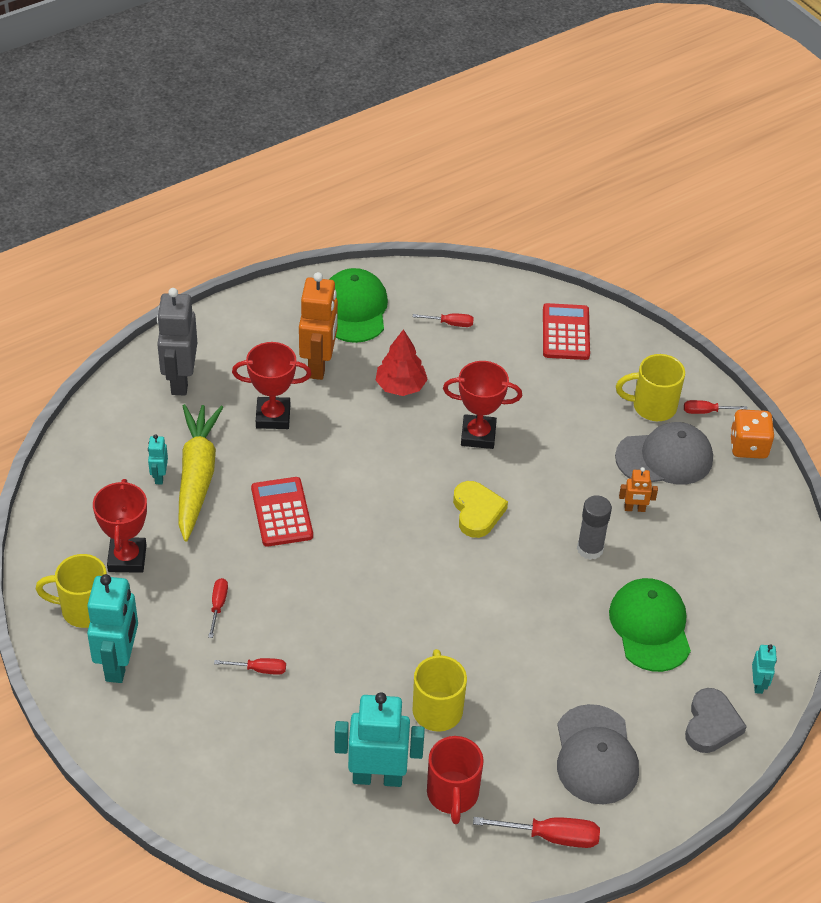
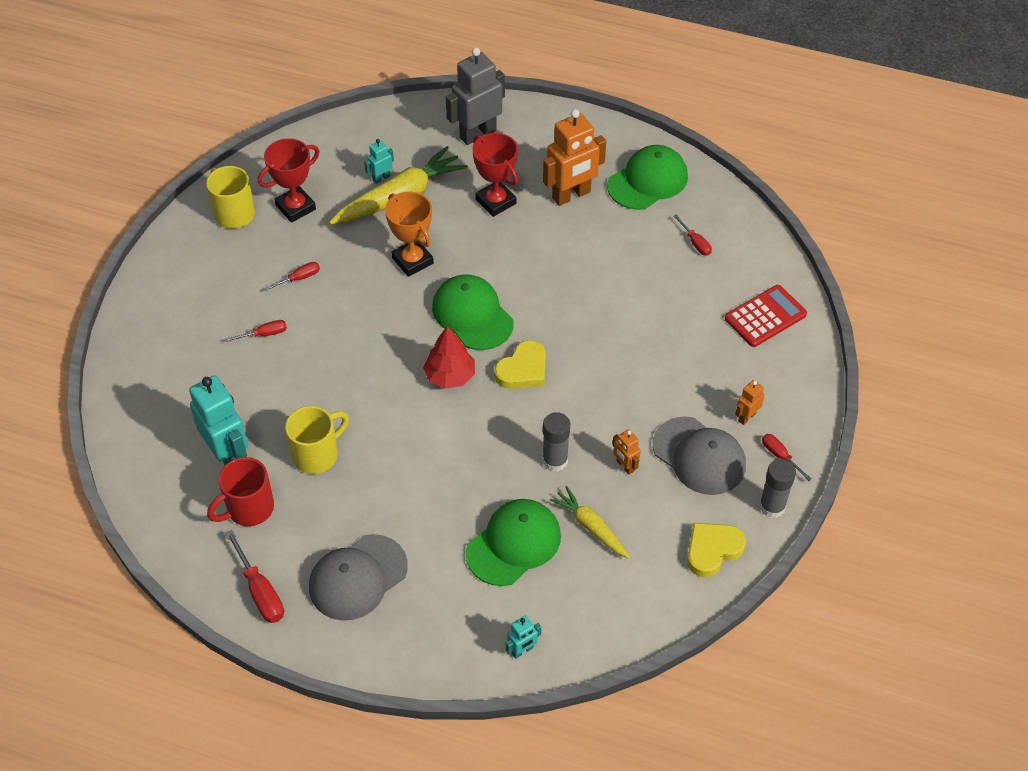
camera: 55 degrees right, 5 degrees up
turquoise robot [87,574,138,683] -> none
red screwdriver [214,658,286,675] -> red screwdriver turned 75 degrees counterclockwise [225,320,287,342]
red calculator [251,477,313,547] -> orange trophy [385,192,434,277]
red tree [376,329,428,396] -> red tree moved to [423,326,475,389]
red trophy [443,361,522,449] -> none
yellow mug [616,354,685,421] -> orange robot [735,380,764,425]
grey heart [685,688,747,753] -> none
orange dice [730,409,774,459] -> grey glue stick [759,459,796,518]
none -> green cap [432,275,514,350]
none -> yellow carrot [550,486,630,559]
none -> yellow heart [687,523,746,577]

